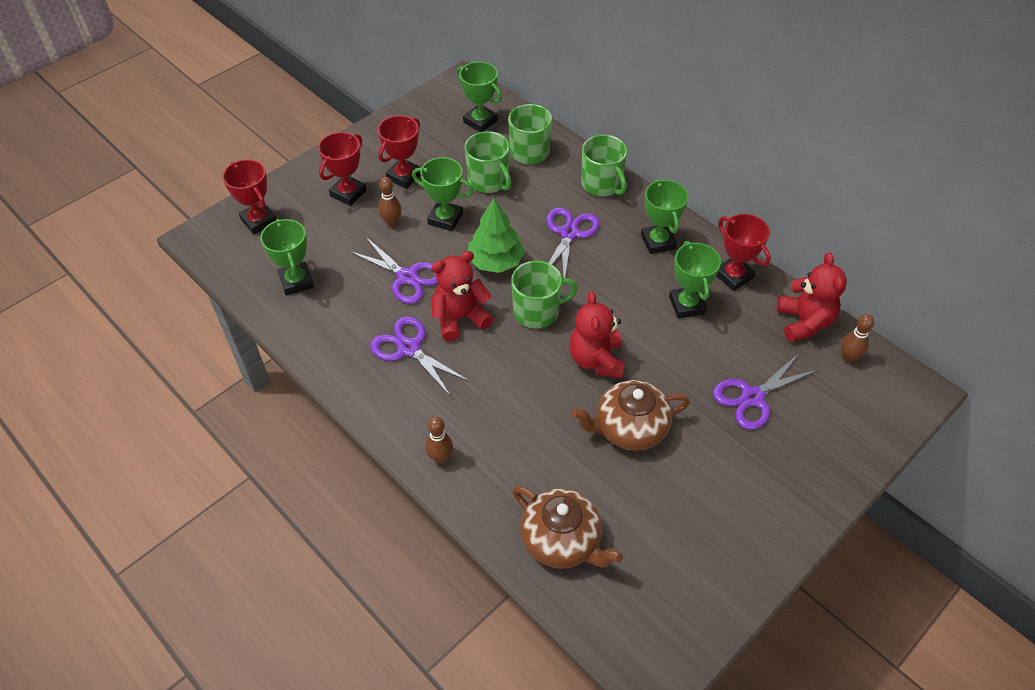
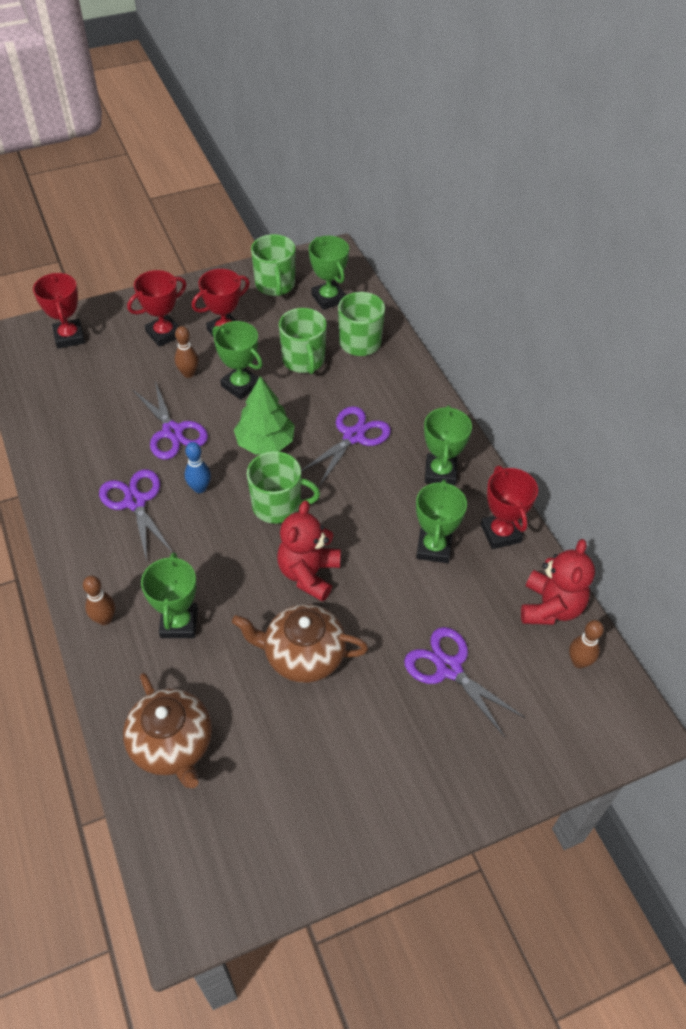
camera: 20 degrees right, 0 degrees up
green trophy [260,219,314,295] -> green trophy moved to [141,552,198,638]
red teddy bear [432,251,493,341] -> blue bowling pin [185,442,211,493]
green mug [581,135,627,196] -> green mug moved to [251,234,295,296]
purple scissors [713,354,819,430] -> purple scissors turned 60 degrees clockwise [404,627,525,737]

